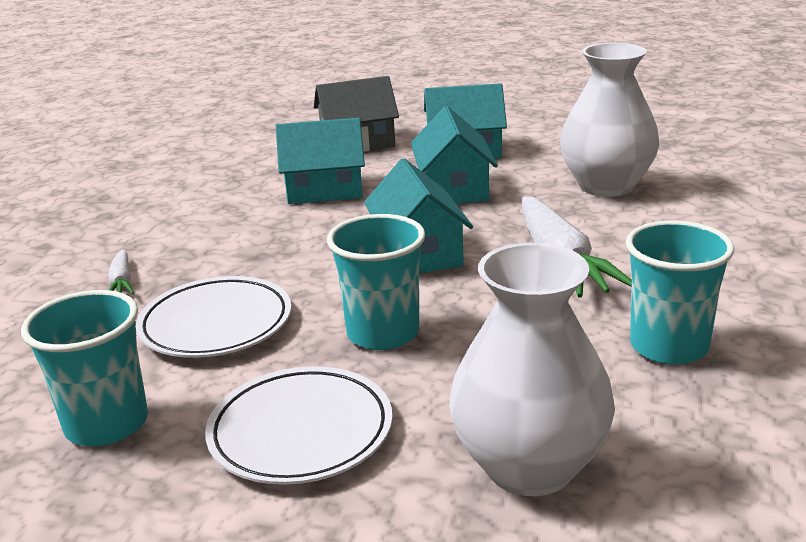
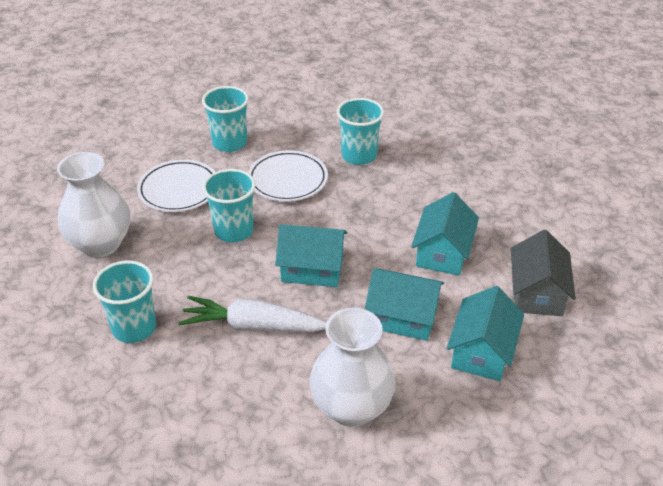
camera: 110 degrees right, 15 degrees up
white carrot [108,249,134,294] -> turquoise cup [337,98,384,165]

